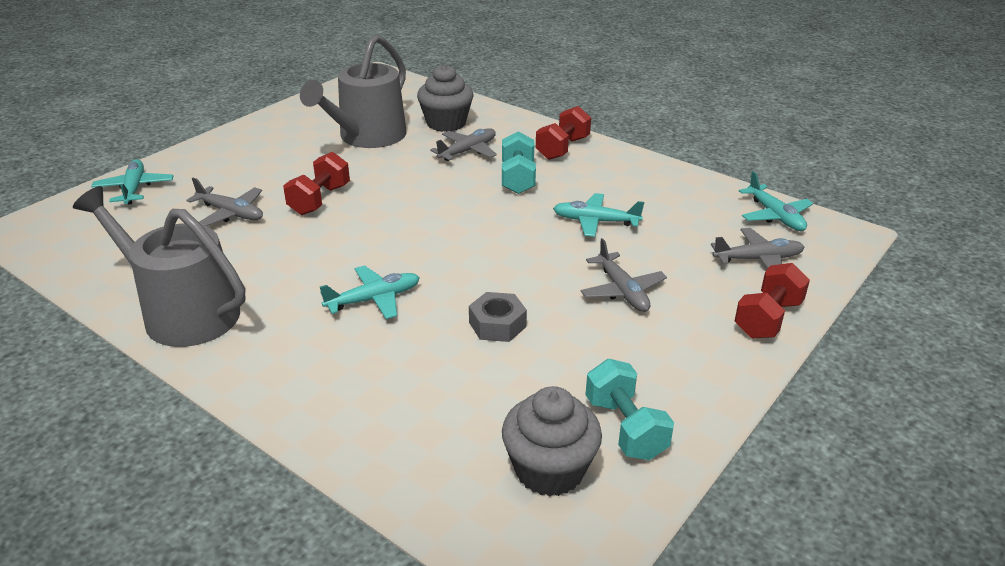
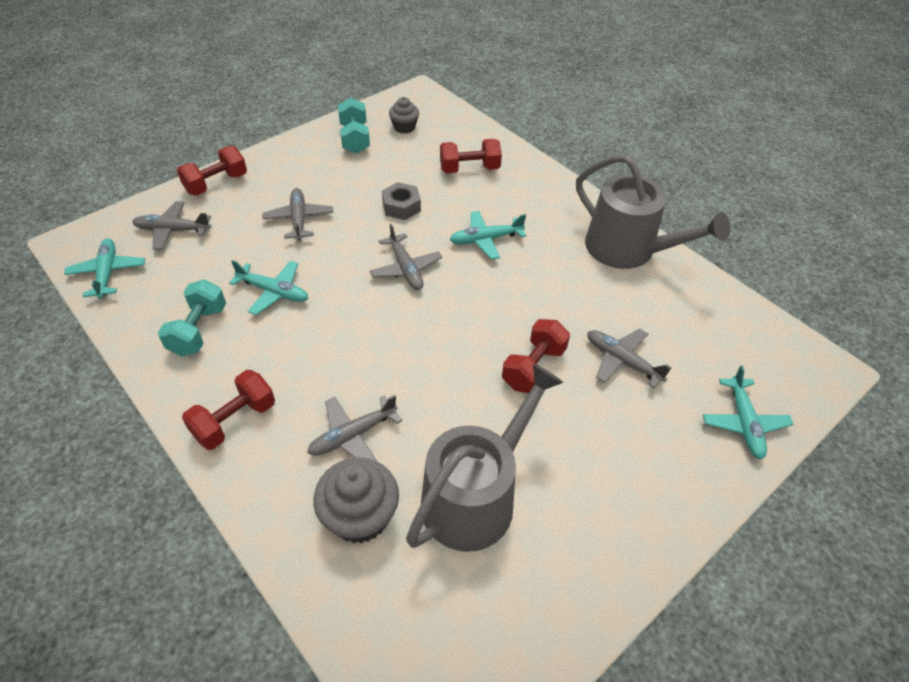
camera: 170 degrees left, 15 degrees up
turquoise dumbbell [502,131,536,194] -> turquoise dumbbell moved to [158,280,226,356]
grey cupcake [502,386,602,496] -> grey cupcake [389,97,419,134], size x0.60
none -> grey plane [370,224,442,290]
none -> red dumbbell [440,139,502,173]

